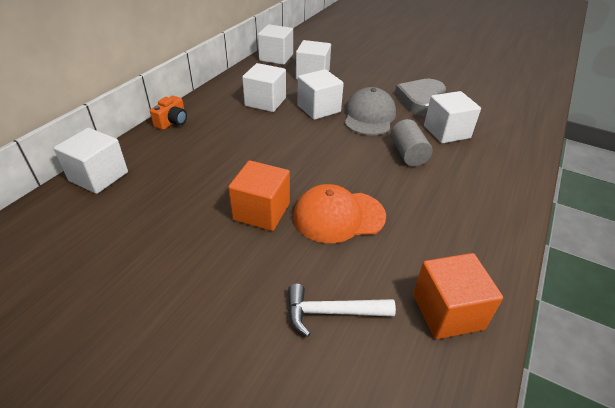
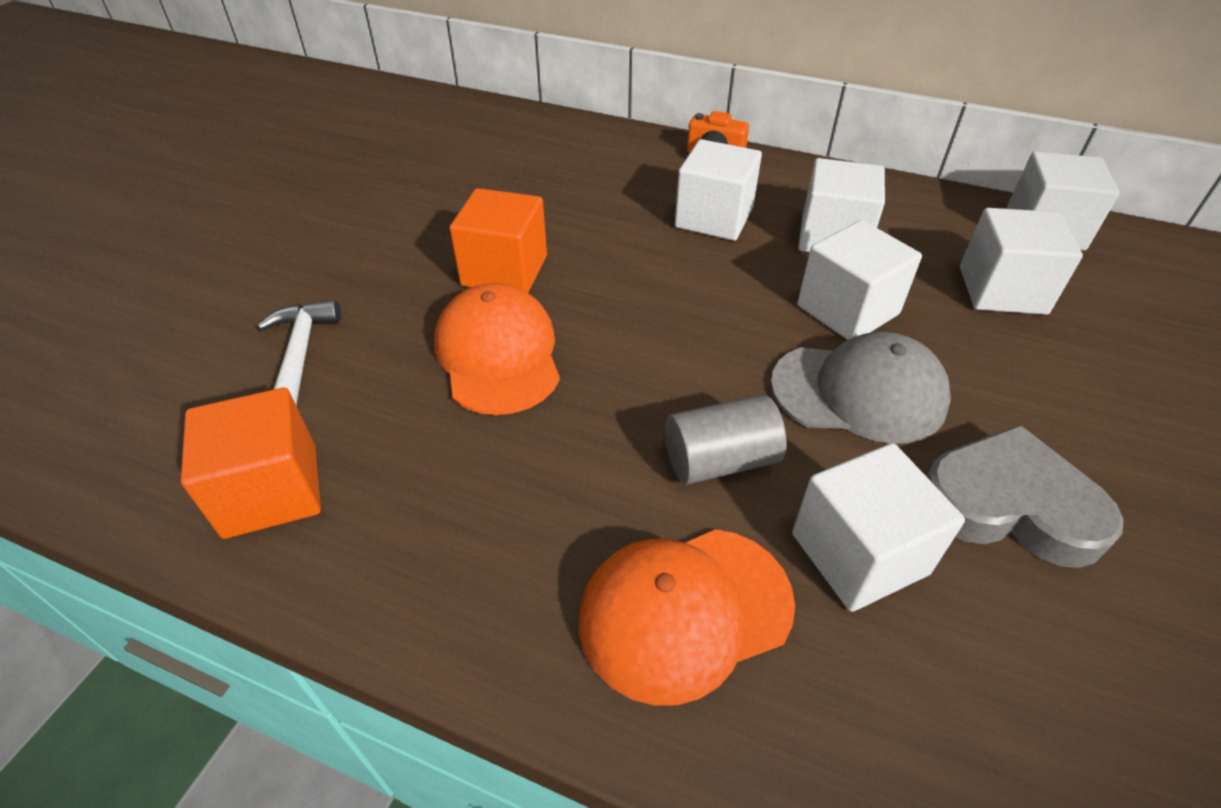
camera: 85 degrees right, 5 degrees up
white cube [54,128,128,194] -> white cube moved to [675,139,762,241]
none -> orange cap [578,529,795,706]

